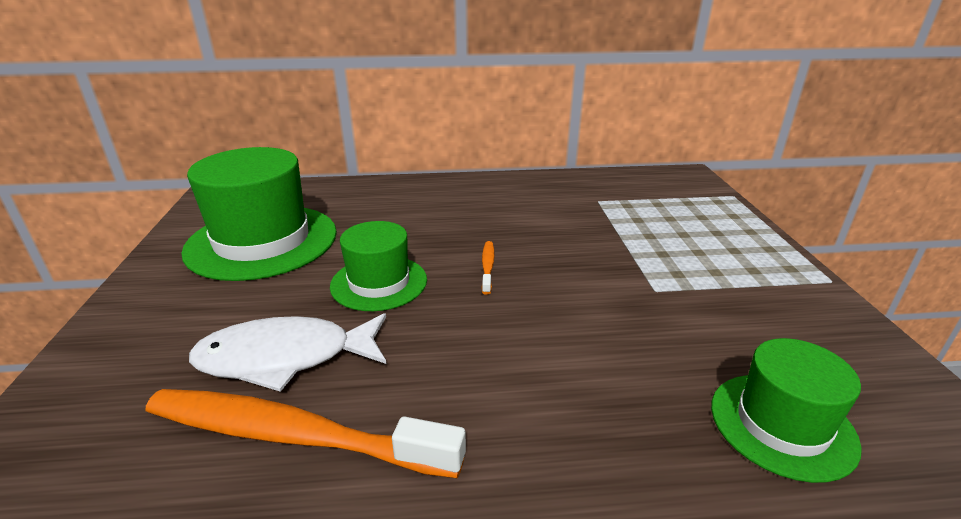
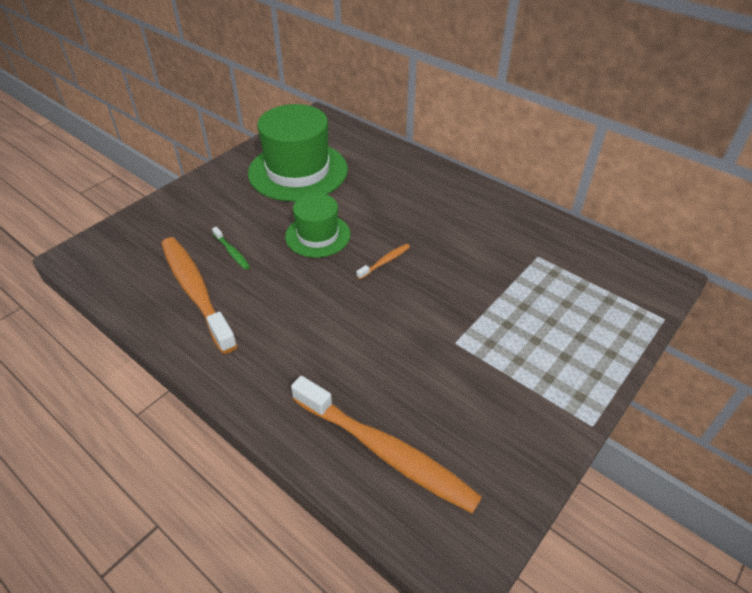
camera: 45 degrees right, 15 degrees up
white fish [189,313,386,392] -> green toothbrush [212,227,250,270]
green hat [711,338,862,483] -> orange toothbrush [291,376,482,514]

